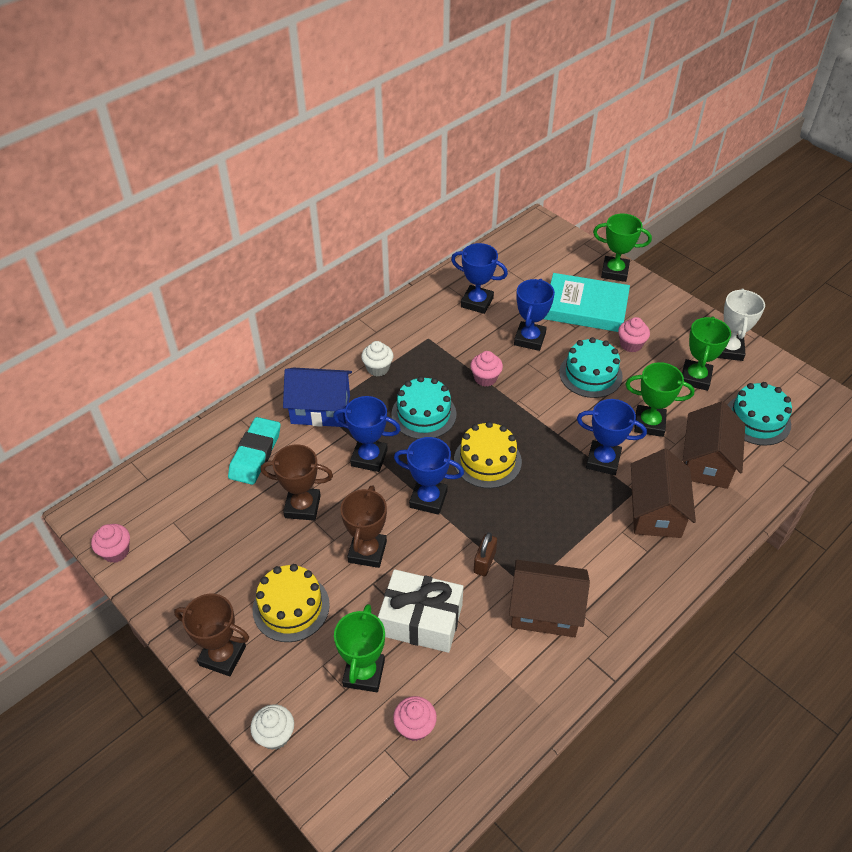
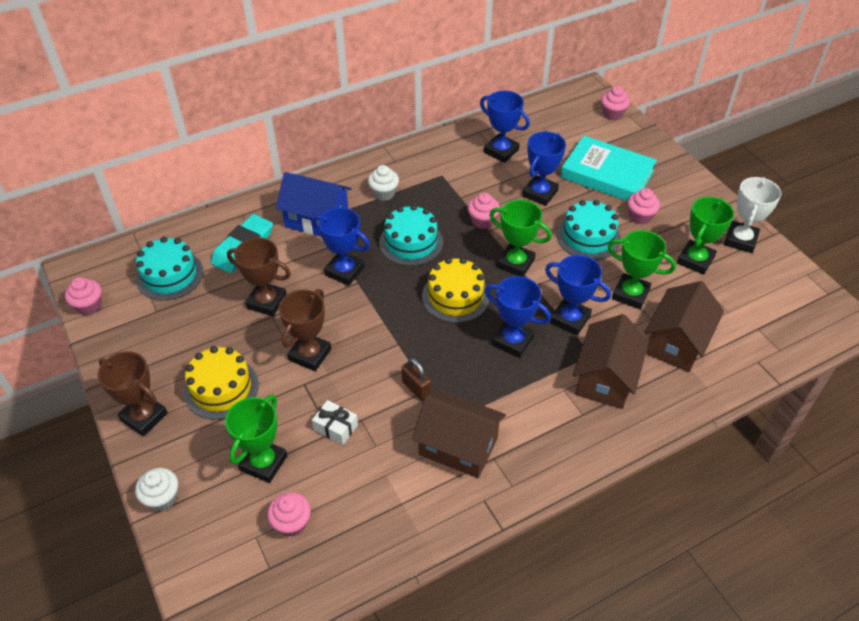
camera: 15 degrees right, 0 degrees up
white gift [378,569,463,653] -> white gift [312,400,358,445], size x0.50
blue trophy [394,437,464,515] -> blue trophy moved to [485,276,551,358]
brown padlock [474,532,497,576] -> brown padlock turned 75 degrees counterclockwise [402,358,432,401]
green trophy [593,213,652,282] -> green trophy moved to [489,200,552,277]
turquoise cake [728,382,792,446] -> turquoise cake moved to [136,237,203,301]
none -> pink cupcake [601,86,630,120]

